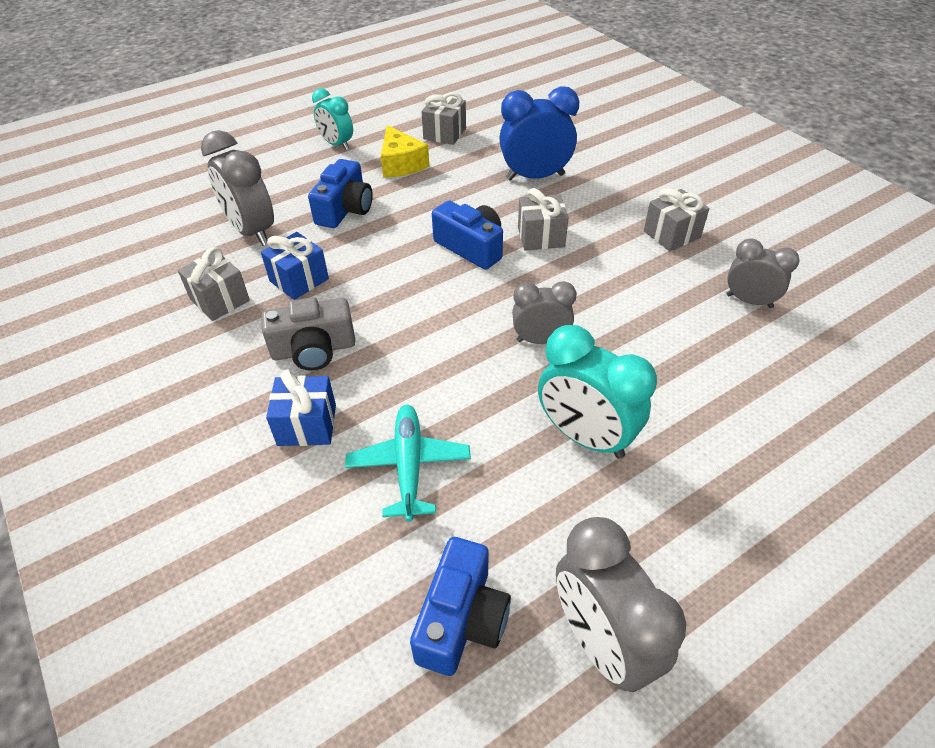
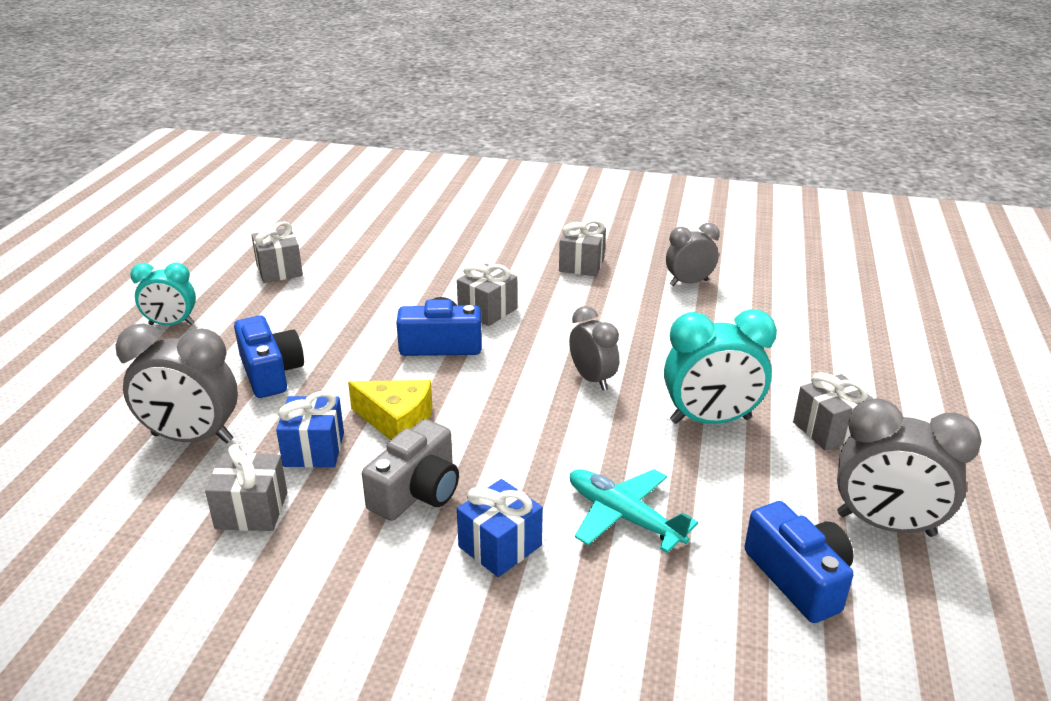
camera: 45 degrees left, 15 degrees down
yellow cheese [381,125,429,178] -> yellow cheese moved to [348,380,432,440]
blue clock [499,86,579,181] -> none
grey clock [512,281,577,344] -> grey clock turned 105 degrees clockwise [569,306,619,390]
none -> grey gift [793,372,874,451]

